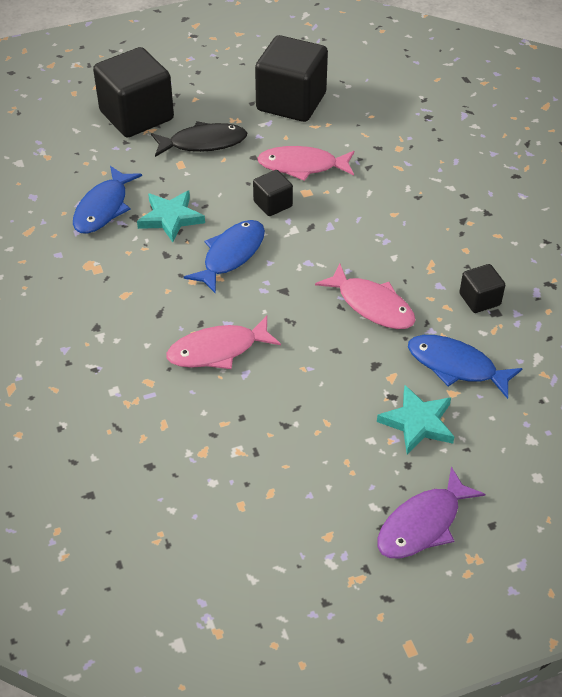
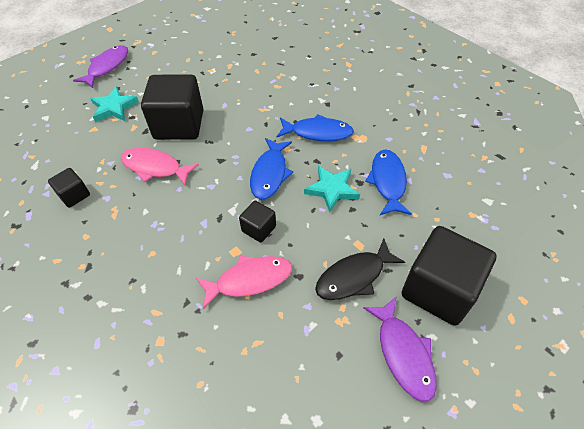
camera: 160 degrees right, 5 degrees up
pink fish [166,316,281,369] -> none
black cube [255,35,328,122] -> black cube moved to [141,74,203,140]
blue fish [408,335,523,399] -> blue fish moved to [277,114,354,141]
none -> purple fish [363,296,437,402]

